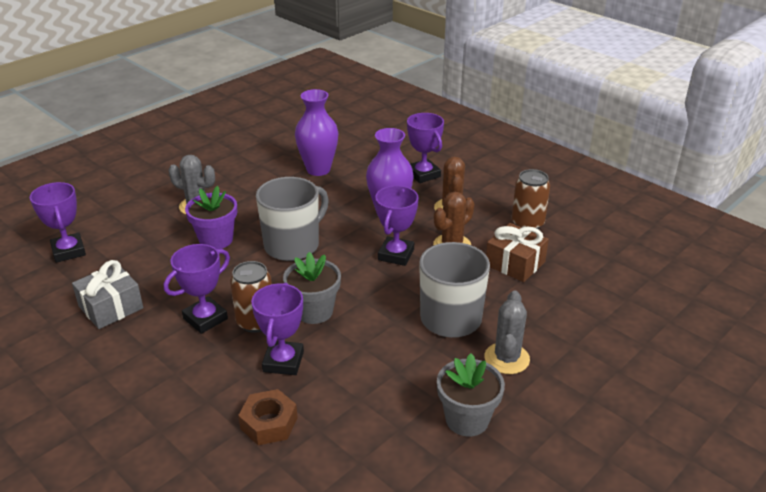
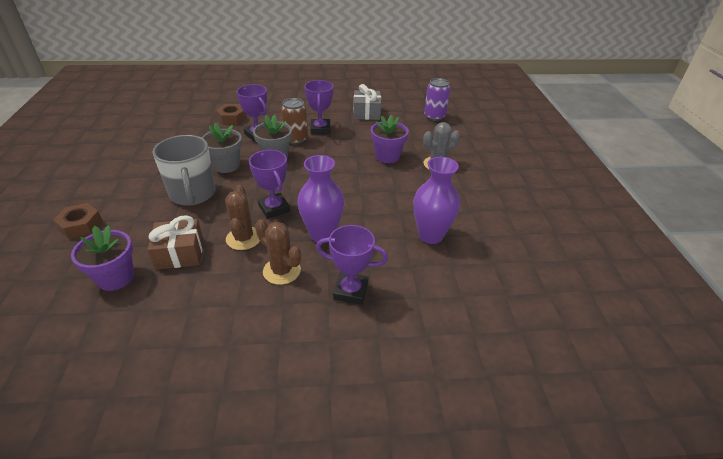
camera: 130 degrees right, 5 degrees up
purple trophy [30,182,86,263] -> purple can [424,78,450,121]
grey mug [256,177,329,261] -> none
grey flower pot [437,353,505,437] -> grey flower pot moved to [202,123,242,173]
grey cactus [484,290,530,374] -> none
brown can [512,169,550,229] -> none
none -> brown nut [53,203,103,239]
none -> purple flower pot [71,225,134,291]

